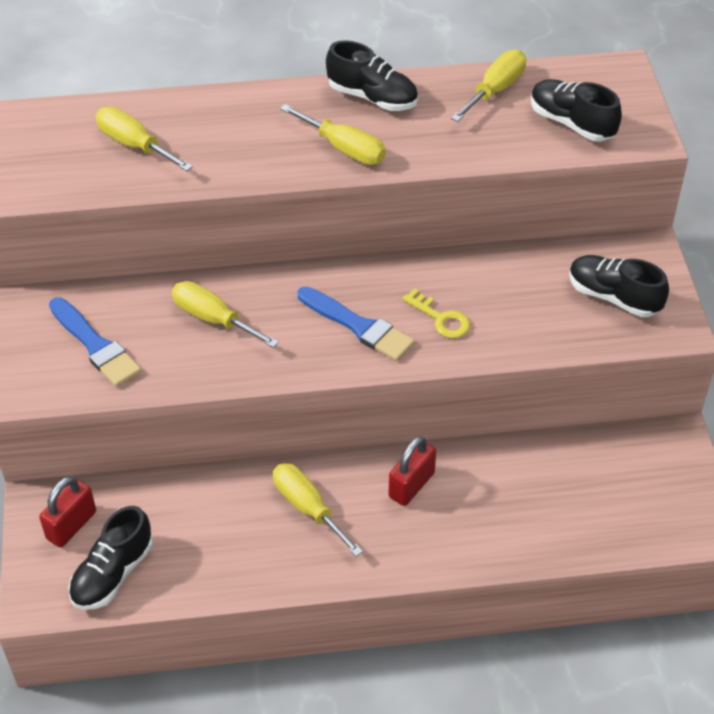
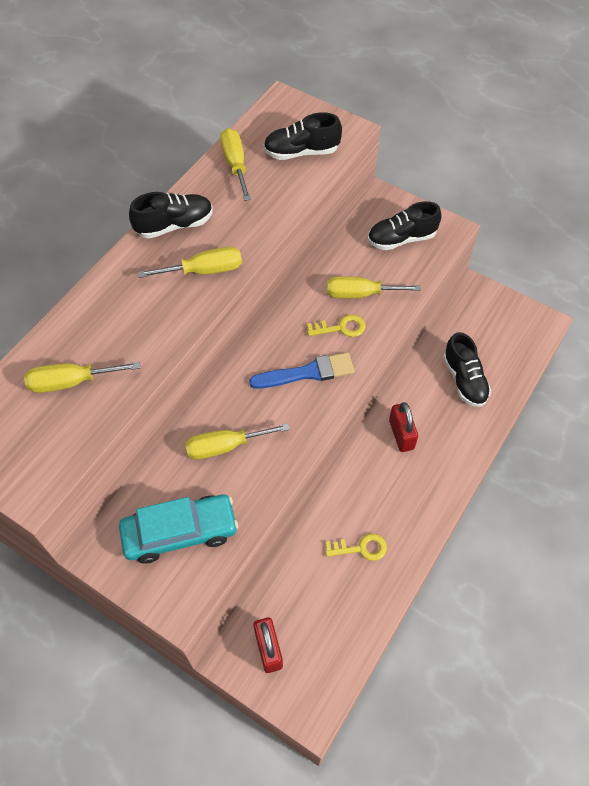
camera: 50 degrees left, 10 degrees up
blue brush [49,297,141,387] -> turquoise car [119,494,238,564]
black shoe [68,506,153,610] -> black shoe moved to [443,332,491,407]
yellow screwdriver [273,463,363,557] -> yellow screwdriver moved to [327,276,421,298]
none -> yellow key [326,533,387,561]

